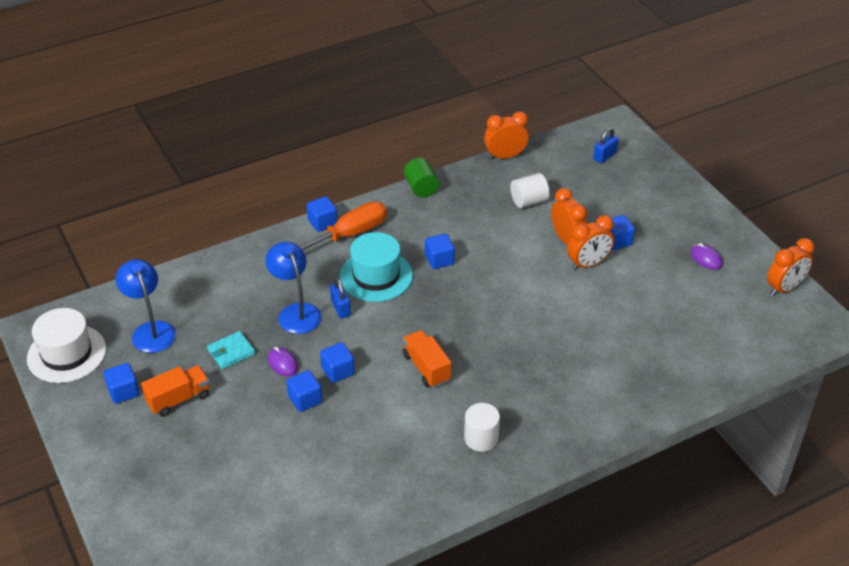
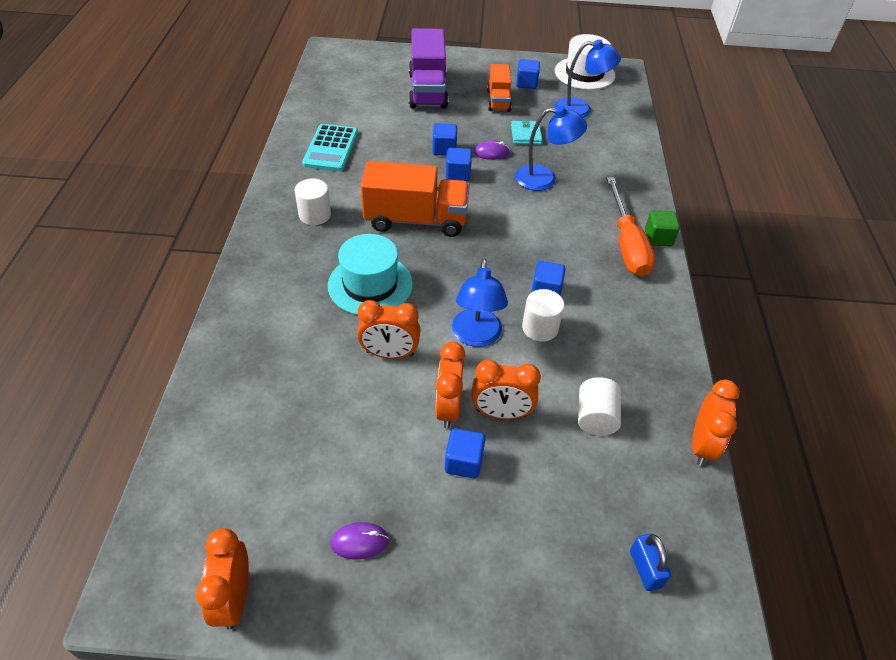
camera: 120 degrees right, 5 degrees up
blue cube [307,196,337,232] -> green cube [645,210,680,247]
blue padlock [330,278,351,318] -> none
turquoise hat [340,232,413,302] -> turquoise hat moved to [328,234,413,315]
orange truck [403,330,452,388] -> orange truck [361,161,469,237], size x1.70
green cylinder [404,158,439,198] -> none
none -> turquoise calculator [302,124,358,171]
none -> orange clock [357,300,421,359]
none -> purple truck [409,28,449,109]
none -> blue lamp [452,259,508,347]
none -> white cylinder [522,289,564,342]

